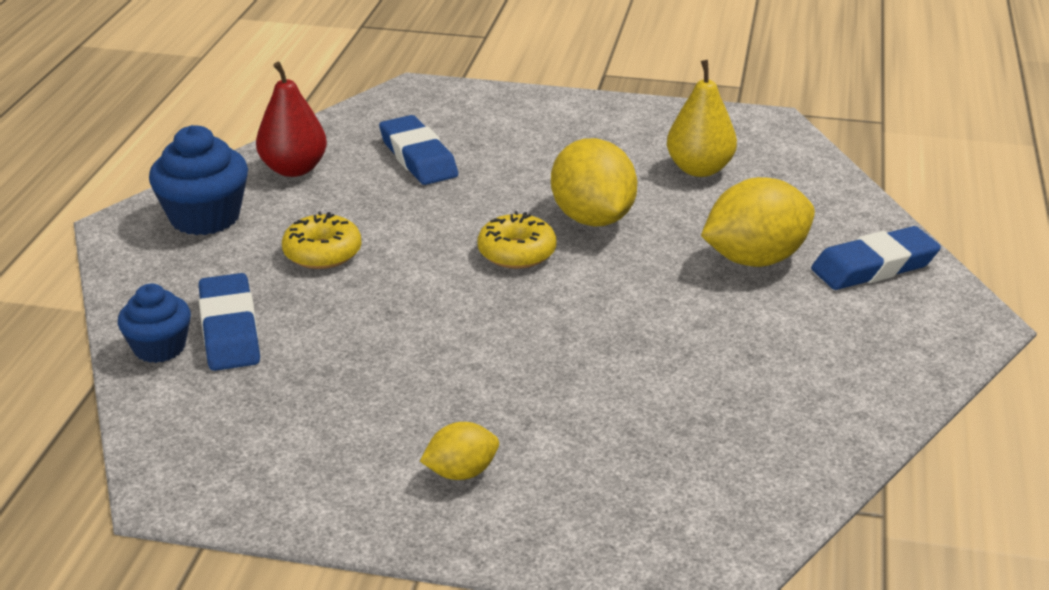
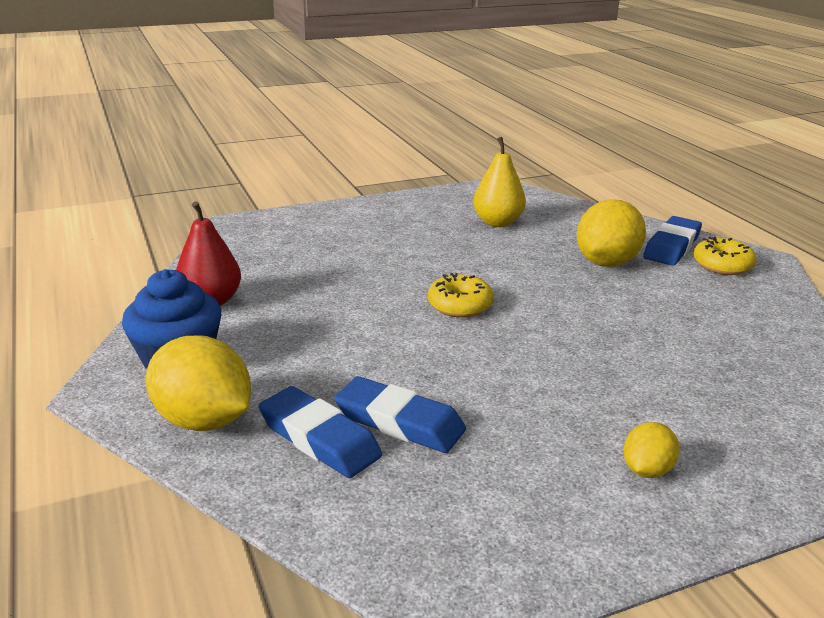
camera: 35 degrees left, 5 degrees down
blue cupcake [118,283,191,363] -> none
yellow donut [282,211,362,269] -> yellow donut moved to [693,237,756,275]
blue eraser [379,115,458,185] -> blue eraser moved to [334,376,466,453]
yellow lemon [551,138,637,227] -> yellow lemon moved to [146,335,251,431]

